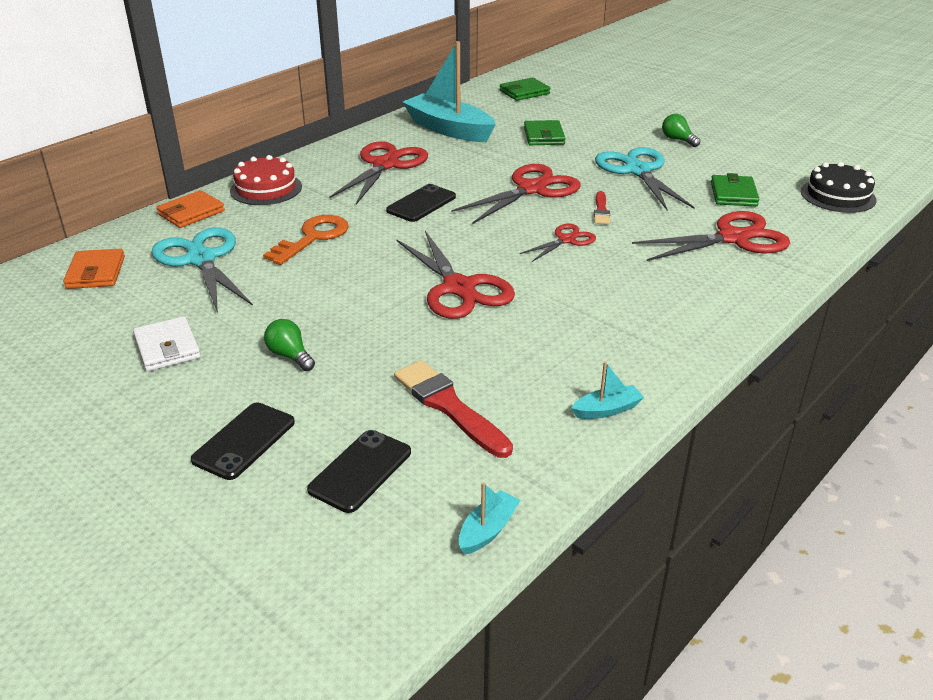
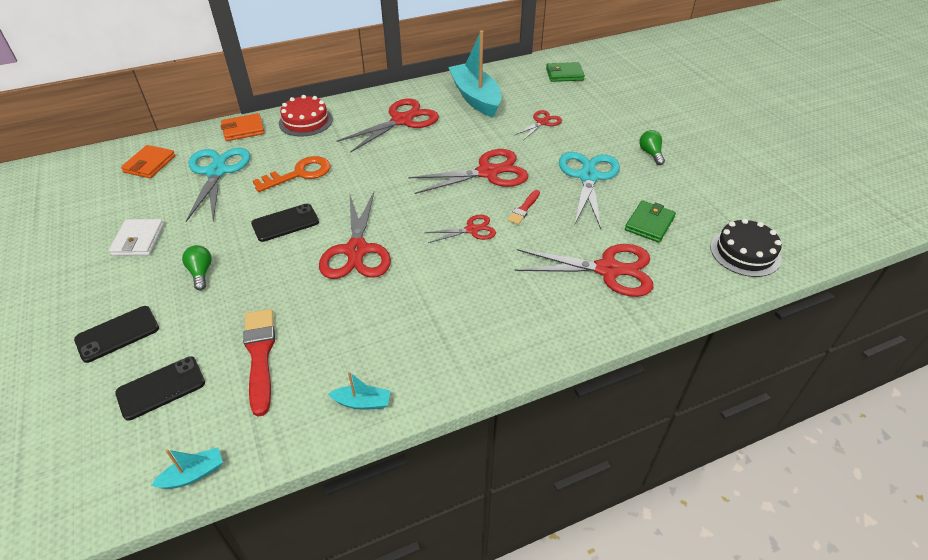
camera: 25 degrees right, 10 degrees up
black phone [386,184,456,222] -> black phone moved to [251,204,319,242]
green wallet [524,120,566,145] -> red scissors [513,110,562,140]

